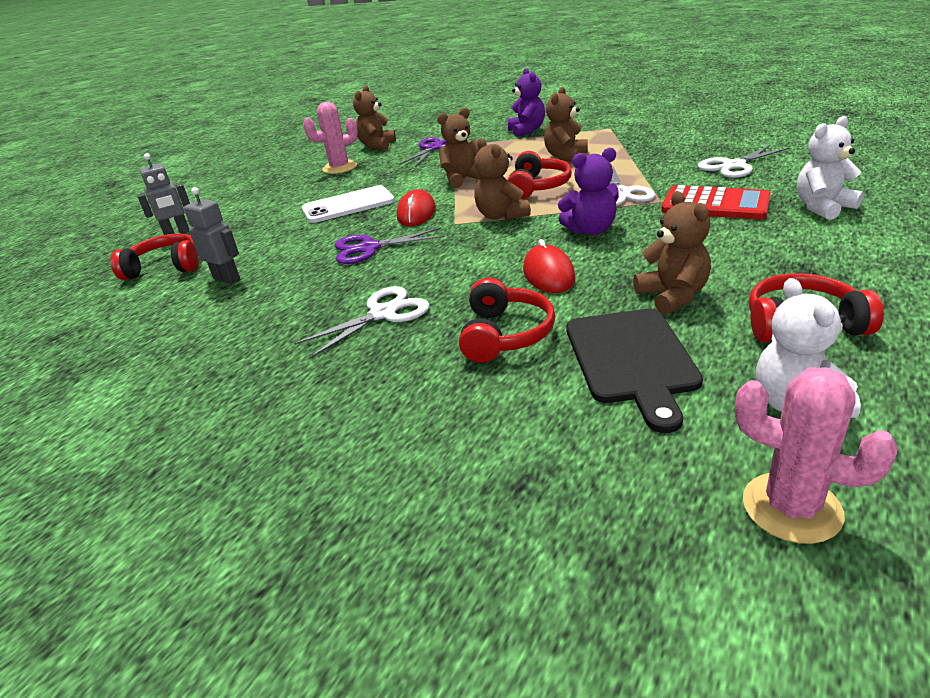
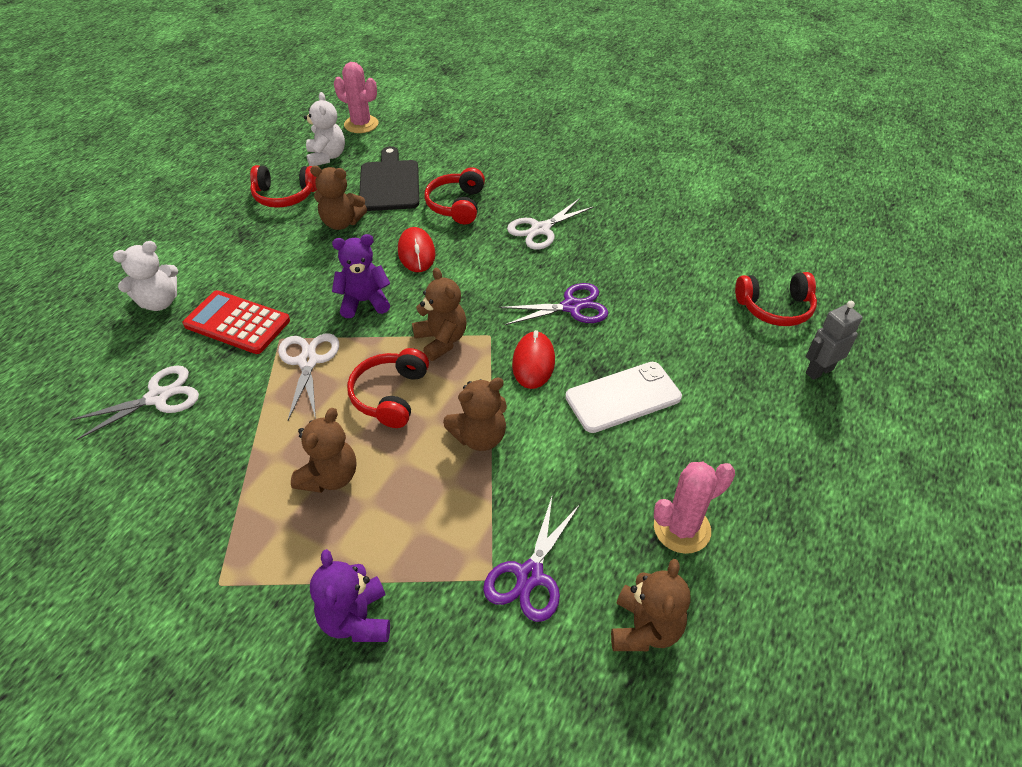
camera: 175 degrees right, 15 degrees up
grey robot [184,187,240,284] -> none
brown teddy bear [633,191,711,315] -> brown teddy bear turned 60 degrees counterclockwise [310,166,367,230]

